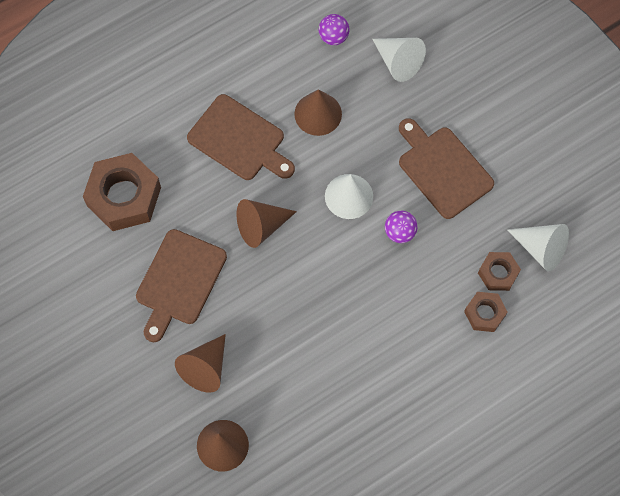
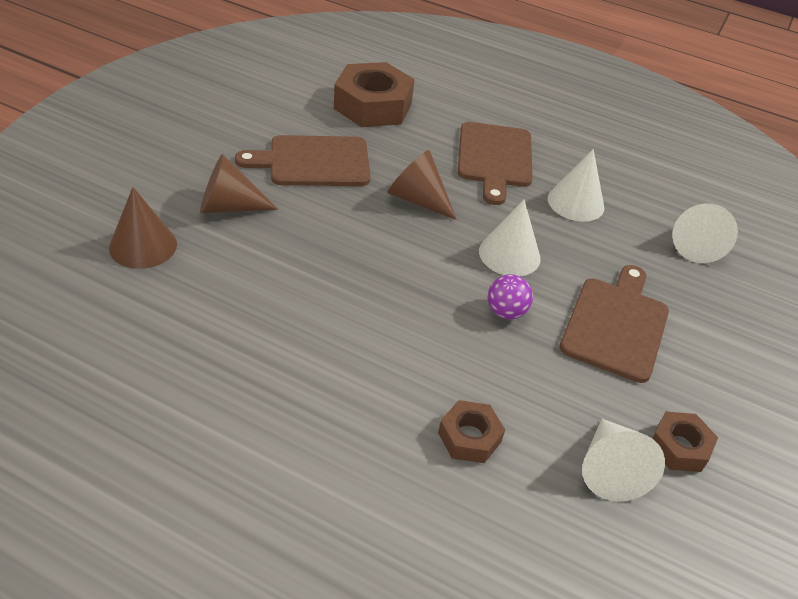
camera: 55 degrees right, 25 degrees down
brown cone [294,89,342,136] -> white cone [548,149,604,222]
purple ball [319,14,349,45] -> none
brown nut [478,252,521,291] -> brown nut moved to [652,412,718,472]

